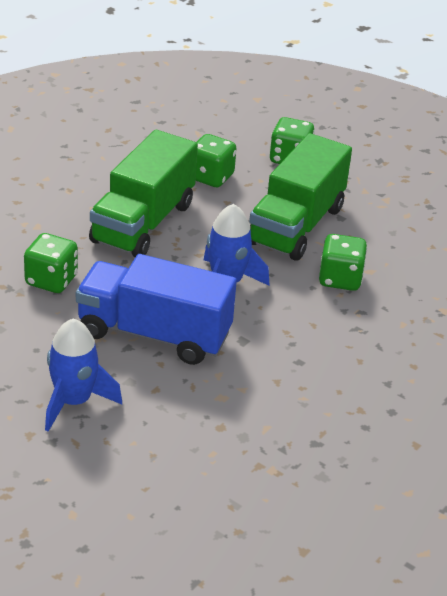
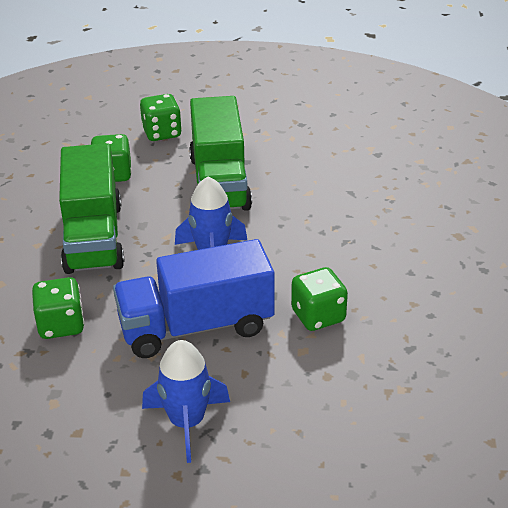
camera: 30 degrees left, 0 degrees up
green dice [319,234,367,291] -> green dice moved to [291,267,348,331]

